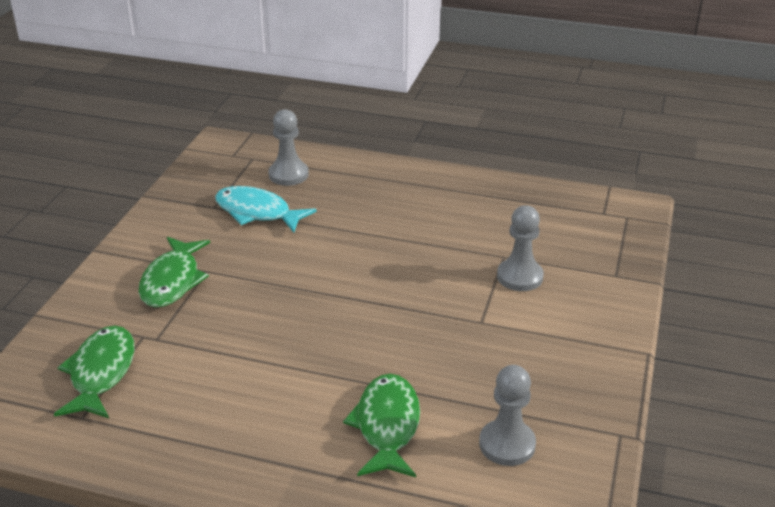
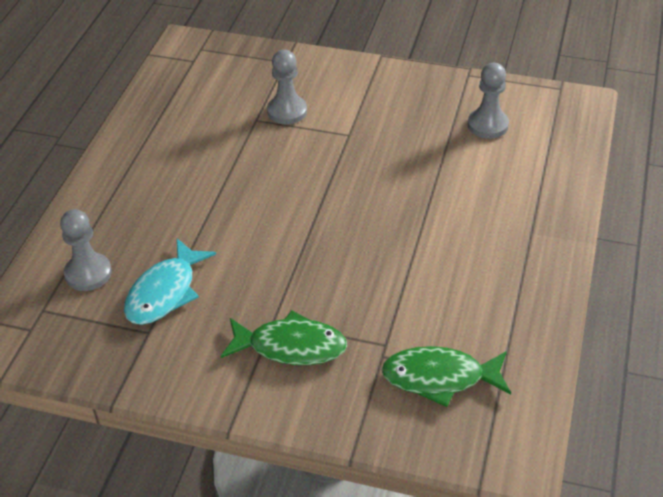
camera: 90 degrees left, 10 degrees up
green fish [343,374,420,477] -> none

